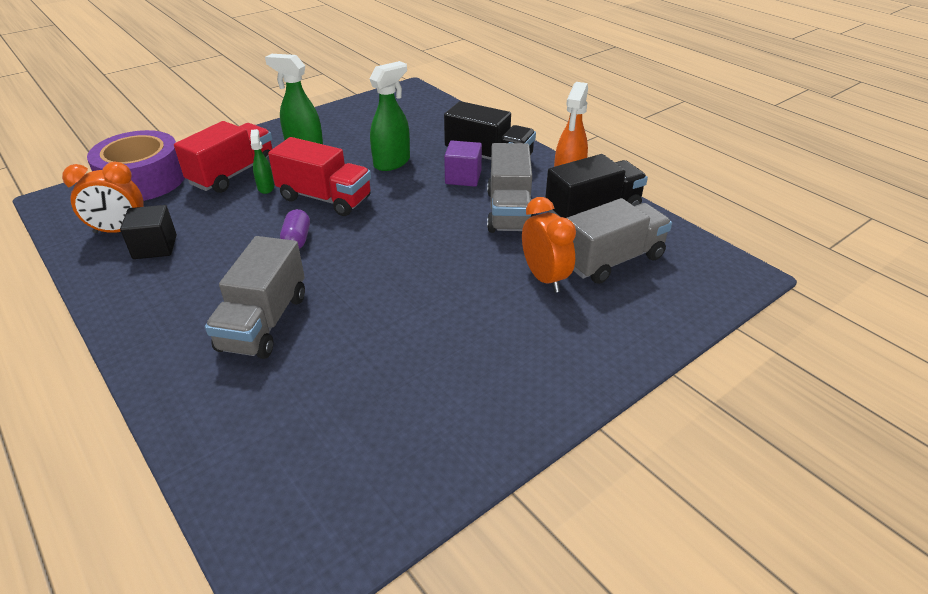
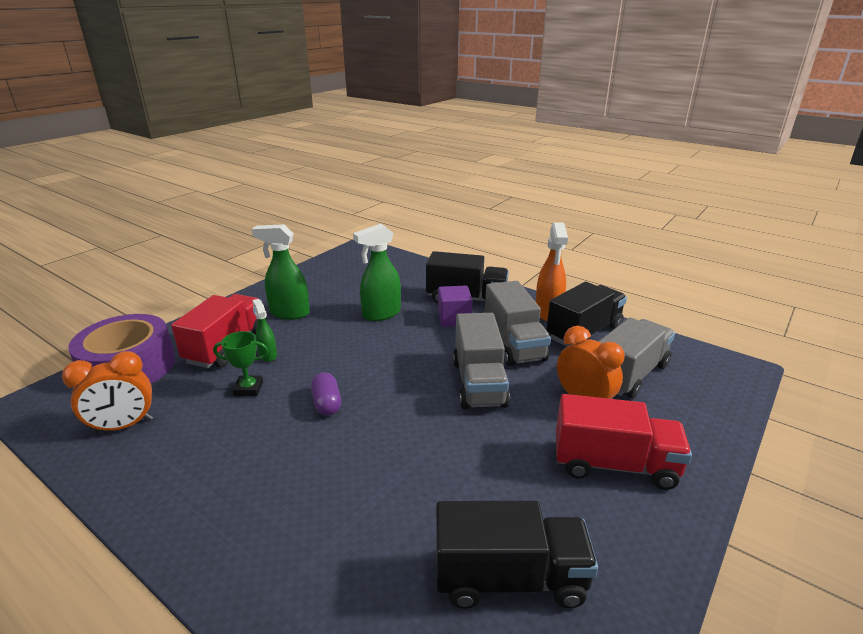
camera: 15 degrees left, 10 degrees down
black cube [120,205,177,259] -> none
grey truck [205,236,305,359] -> grey truck moved to [453,313,510,409]
red truck [268,137,371,216] -> red truck moved to [556,394,692,490]
green spray bottle [369,61,410,171] -> green spray bottle turned 150 degrees counterclockwise [353,224,401,321]
none -> green trophy [213,331,269,396]
none -> black truck [436,501,598,609]

